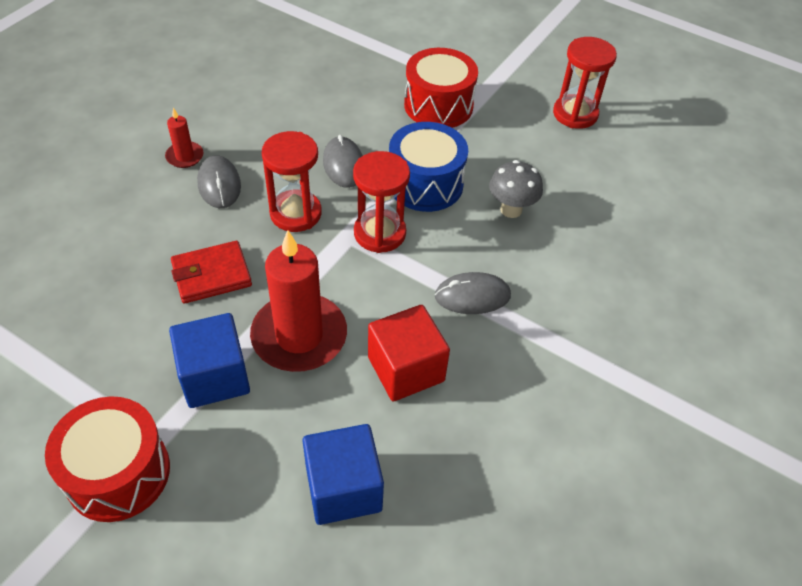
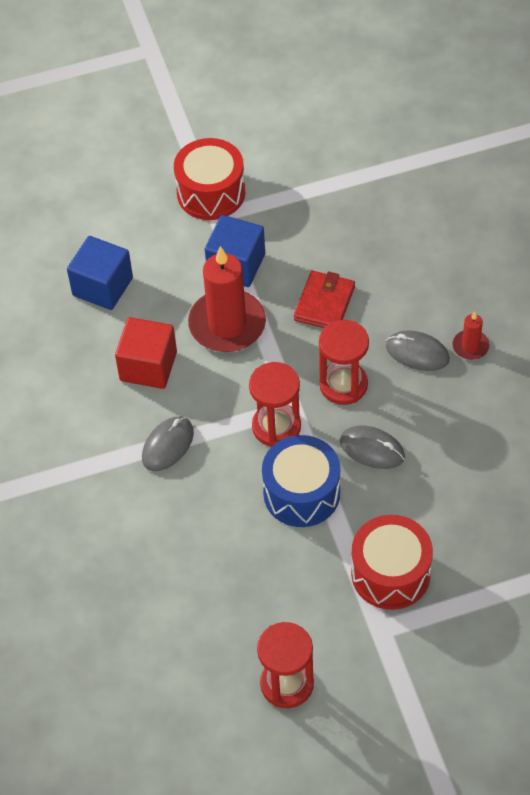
camera: 135 degrees right, 5 degrees up
grey mushroom [489,160,543,218] -> none

